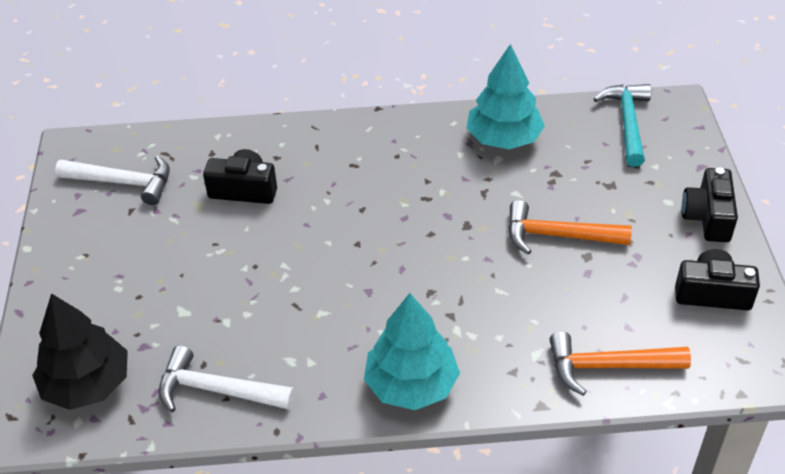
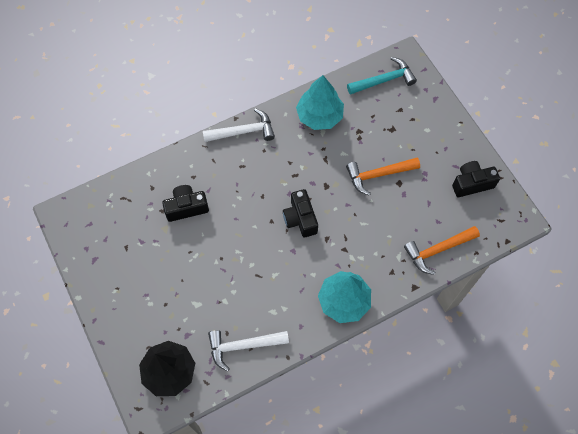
camera: 25 degrees left, 20 degrees up
white hammer [55,155,170,205] -> white hammer moved to [203,108,275,142]
turquoise hammer [594,84,651,167] -> turquoise hammer turned 90 degrees clockwise [347,57,417,95]
black camera [682,167,738,242] -> black camera moved to [283,189,318,237]

